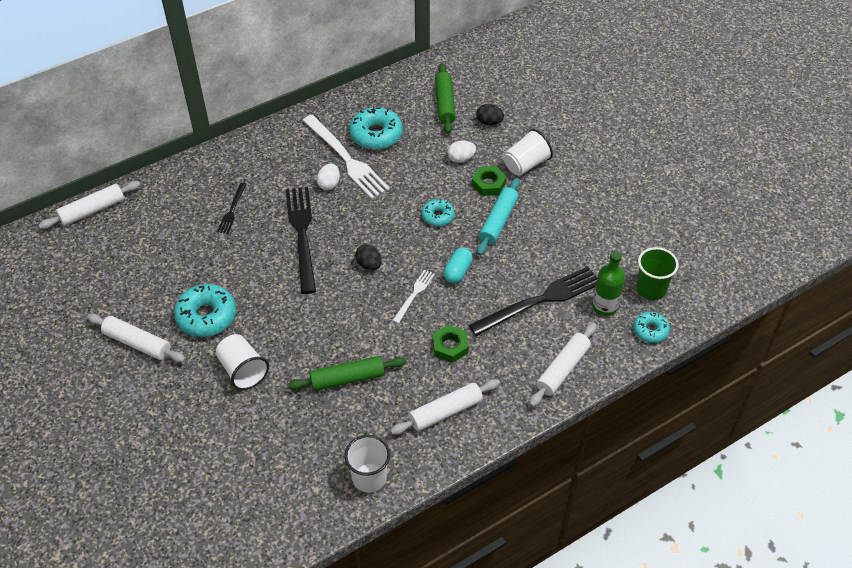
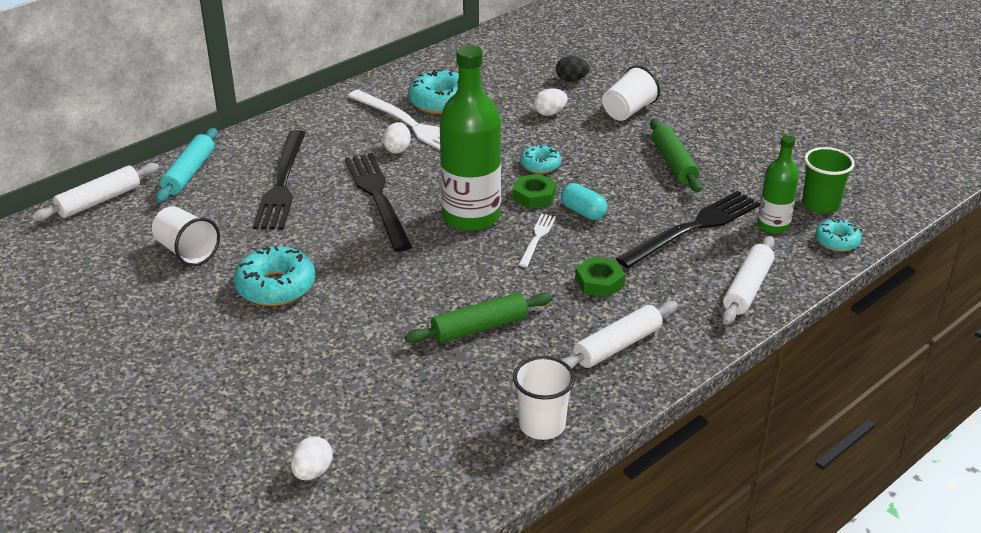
camera: 10 degrees left, 15 degrees down
white rolling pin [87,314,186,363] -> none
white cup [216,334,269,390] -> white cup moved to [152,206,220,266]
black fork [217,182,247,234] -> black fork [253,130,306,230], size x2.02
black egg [355,244,382,270] -> green bottle [439,45,501,231]
green rolling pin [435,63,456,134] -> green rolling pin moved to [650,119,702,192]
turquoise capsule [443,248,473,283] -> turquoise capsule turned 60 degrees counterclockwise [561,183,607,220]
green nut [472,166,507,196] -> green nut moved to [512,174,556,209]
turquoise rolling pin [477,178,520,255] -> turquoise rolling pin moved to [156,128,218,203]
none -> white egg [291,436,333,480]

